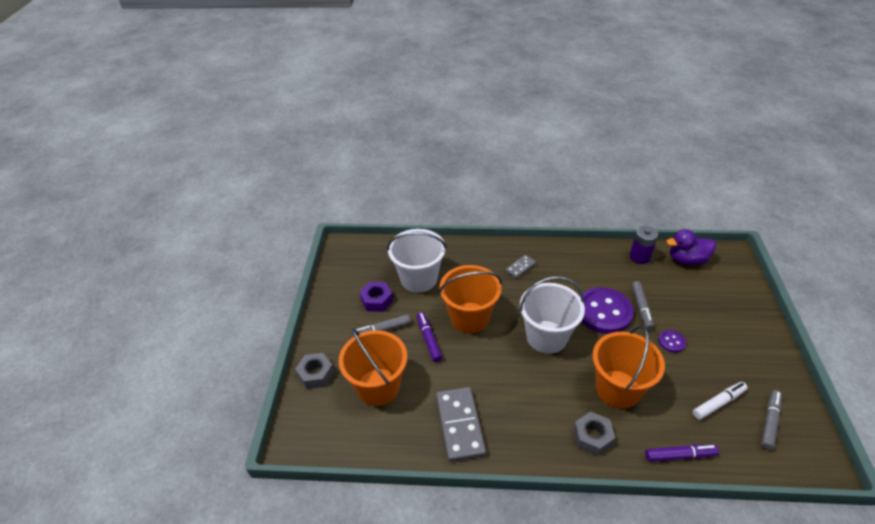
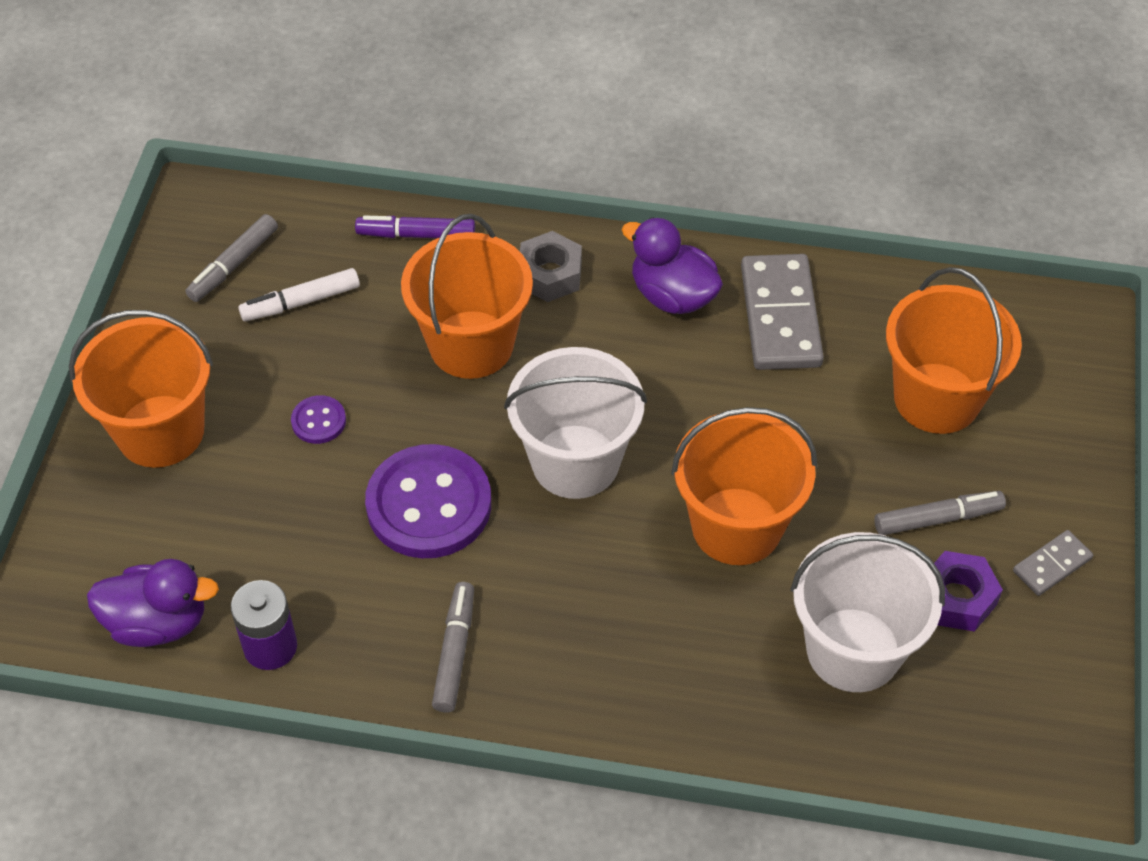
camera: 175 degrees left, 10 degrees up
grey nut [295,353,334,389] -> none
purple marker [417,312,442,362] -> none
grey domino [506,255,536,279] -> grey domino moved to [1013,530,1093,596]
grey marker [632,281,654,330] -> grey marker moved to [432,582,474,713]
none -> orange bucket [69,310,213,468]
none -> purple duck [622,217,723,314]

